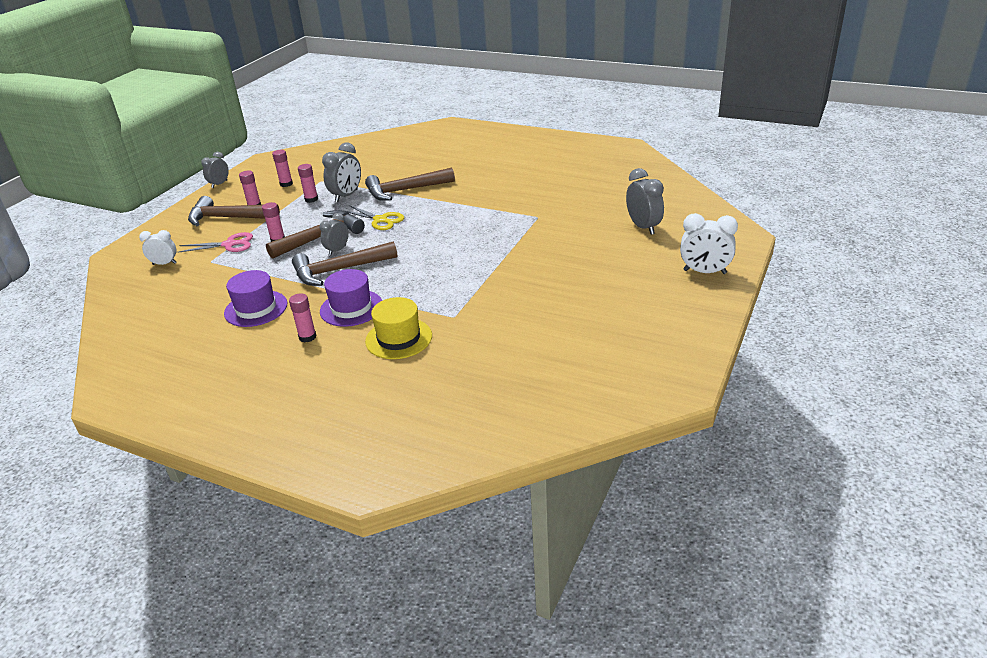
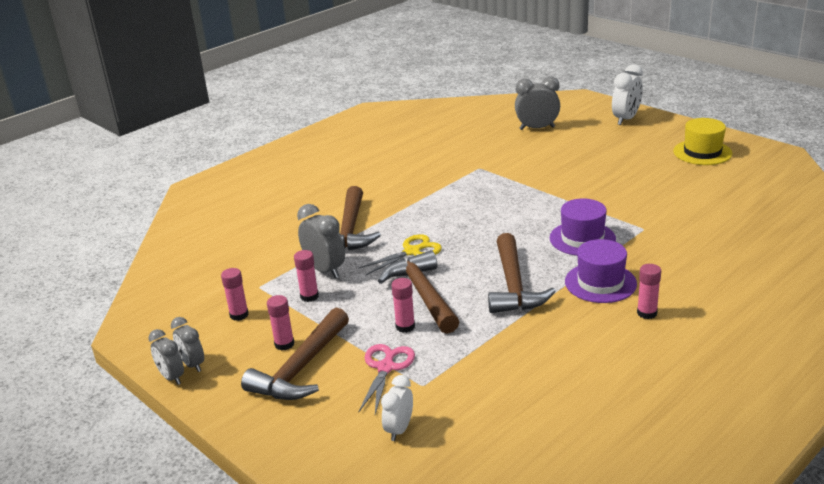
camera: 70 degrees left, 5 degrees down
purple hat [224,270,288,327] -> purple hat moved to [550,198,616,256]
grey clock [320,213,349,256] -> grey clock moved to [171,317,204,372]
yellow hat [365,297,432,359] -> yellow hat moved to [673,118,732,165]

